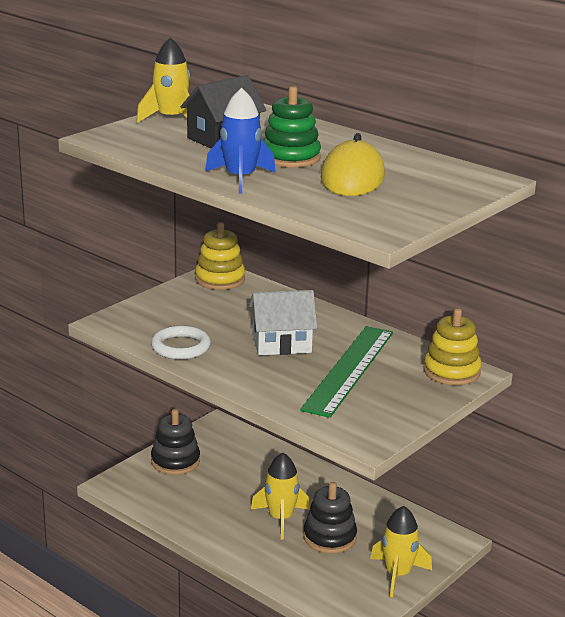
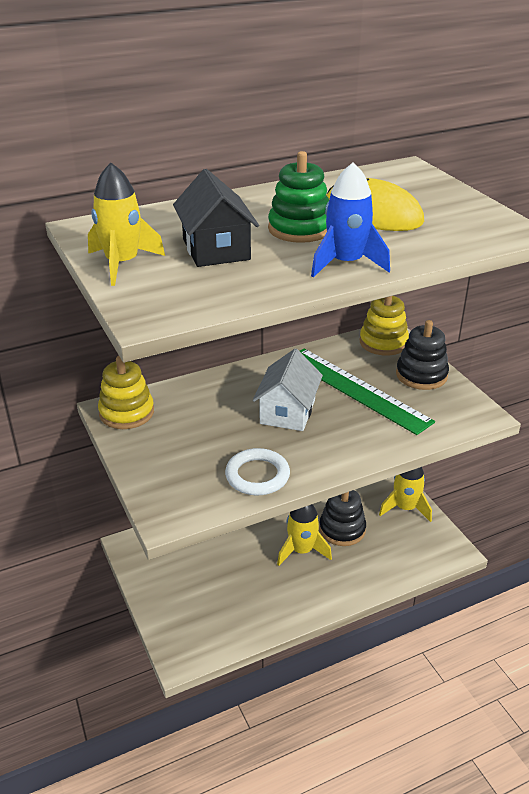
camera: 65 degrees left, 10 degrees up
black stacking toy [151,409,200,475] -> black stacking toy moved to [396,320,449,390]

